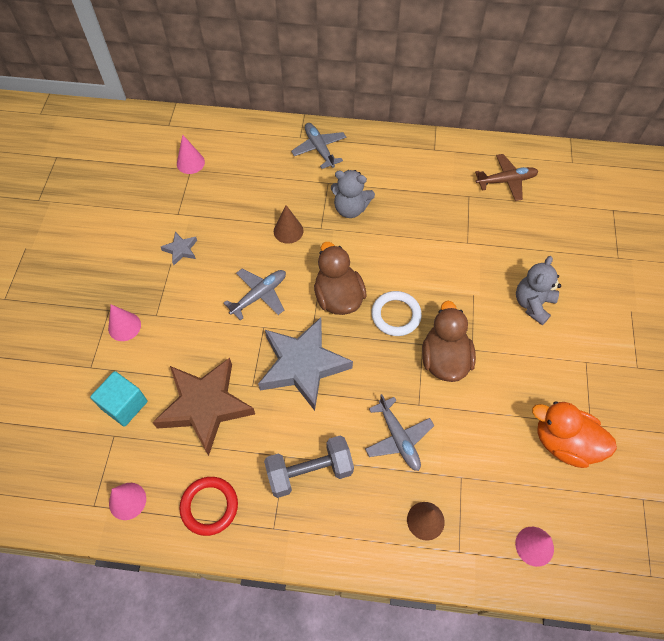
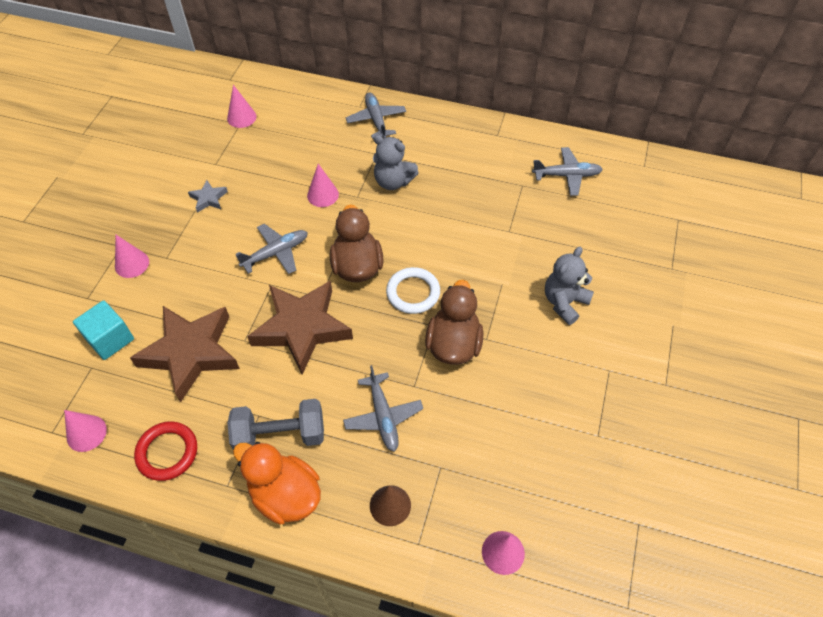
camera: 10 degrees right, 5 degrees down
grey star [258,317,353,411] -> brown star [247,280,353,375]
brown cone [274,205,304,244] -> pink cone [307,164,339,207]
brown plane [475,154,539,201] -> grey plane [532,147,603,196]
orange duck [532,401,617,468] -> orange duck moved to [233,442,321,525]

